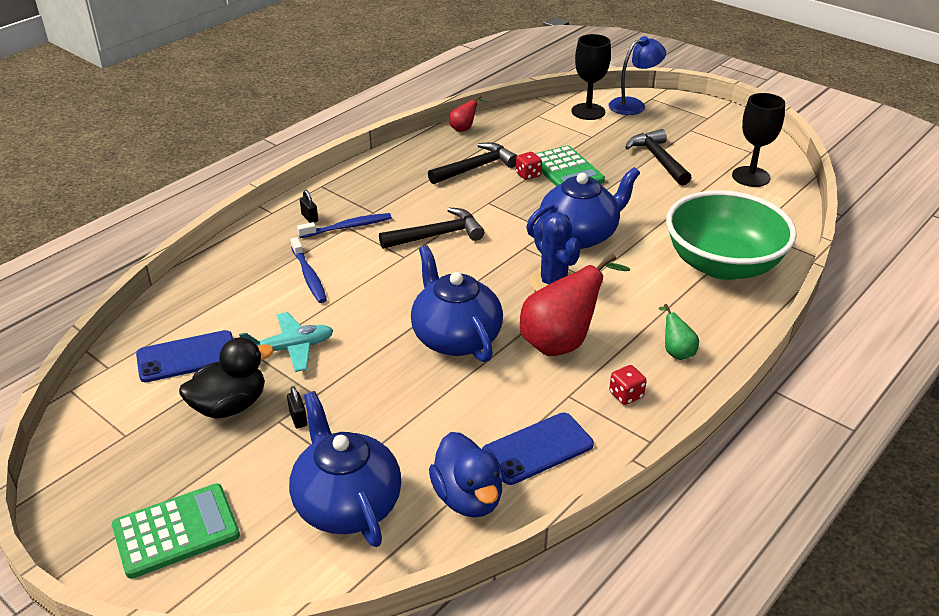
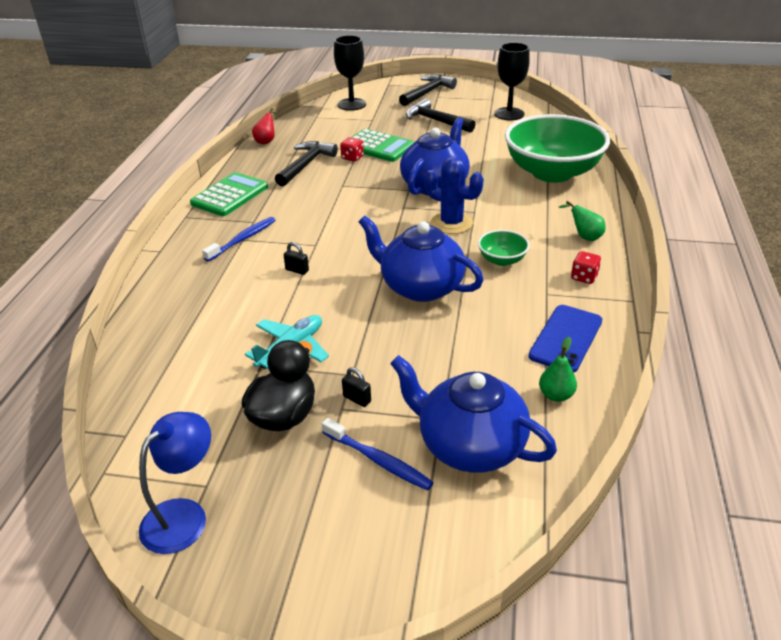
camera: 30 degrees left, 0 degrees up
green calculator [112,484,240,579] -> green calculator moved to [190,172,268,216]
blue phone [136,330,233,382] -> none
blue toothbrush [290,237,327,303] -> blue toothbrush moved to [322,418,434,491]
black padlock [300,190,318,223] -> black padlock moved to [284,242,309,275]
black hammer [379,208,484,249] -> black hammer moved to [399,74,457,106]
blue duck [429,432,504,517] -> green pear [539,337,577,402]
red pear [520,253,630,356] -> green bowl [478,230,530,266]
blue lamp [609,36,666,115] -> blue lamp moved to [139,412,211,554]

